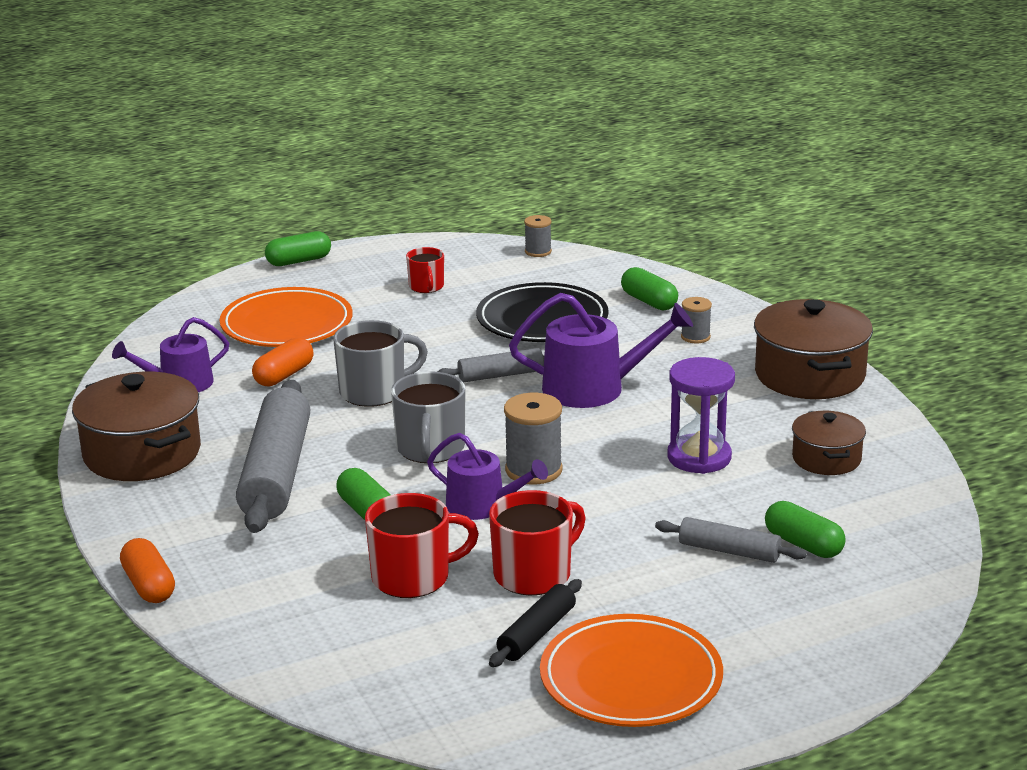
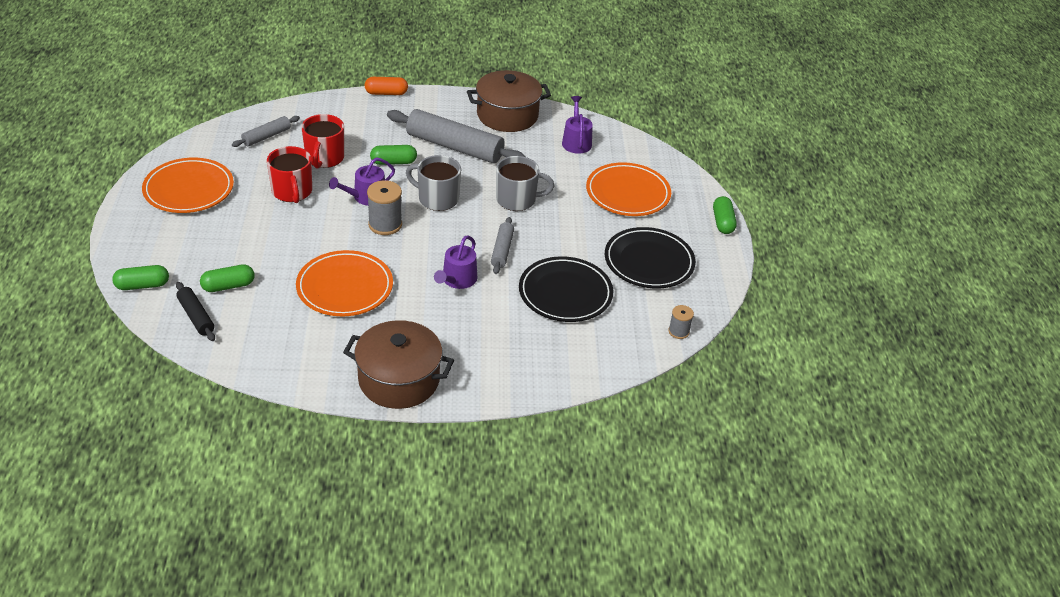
camera: 110 degrees right, 15 degrees up
orange capsule [252,337,314,386] -> none
grey mug [333,320,428,407] -> grey mug turned 90 degrees counterclockwise [496,156,554,211]
red mug [406,247,444,293] -> black plate [605,227,696,288]
black rolling pin [489,579,582,667] -> black rolling pin moved to [176,282,215,341]
purple watering can [509,293,693,408] -> purple watering can [434,235,477,289], size x0.66
green capsule [621,267,678,310] -> green capsule moved to [112,265,169,290]
grey rolling pin [655,517,807,563] -> grey rolling pin moved to [232,116,300,147]
purple hourglass [668,357,735,474] -> orange plate [296,250,393,316]
grey spool [681,297,712,343] -> none
brown pot [792,410,866,475] -> none

